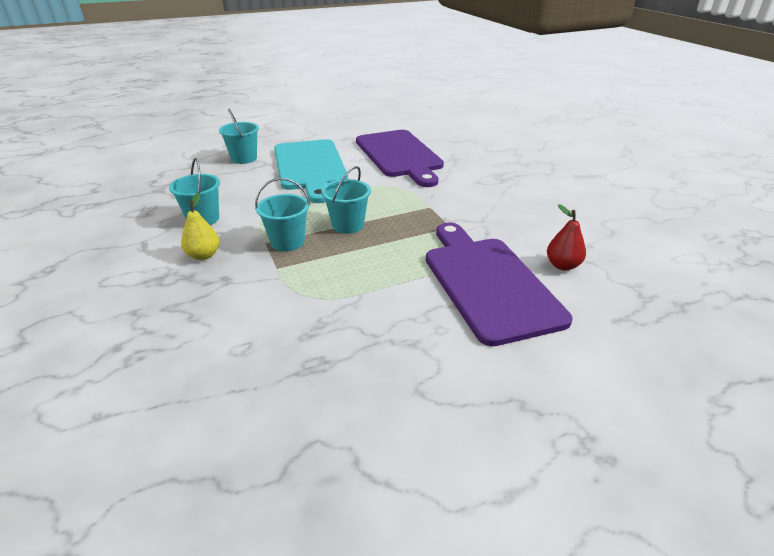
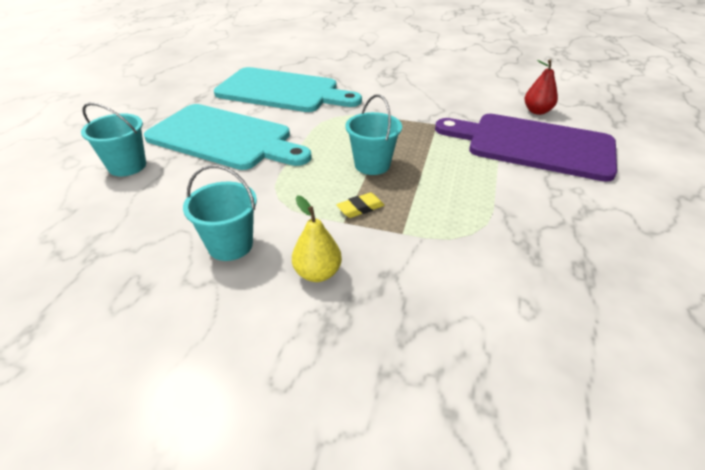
camera: 50 degrees left, 5 degrees up
turquoise bucket [255,178,310,252] -> yellow eraser [336,192,384,218]
purple cutting board [356,130,444,187] -> turquoise cutting board [214,67,362,112]

